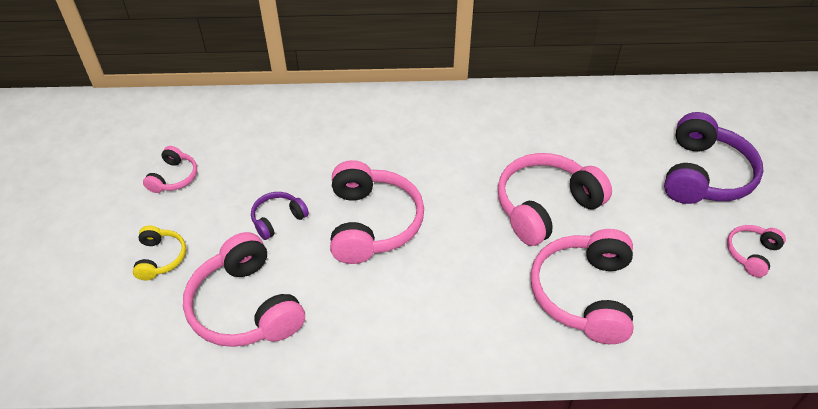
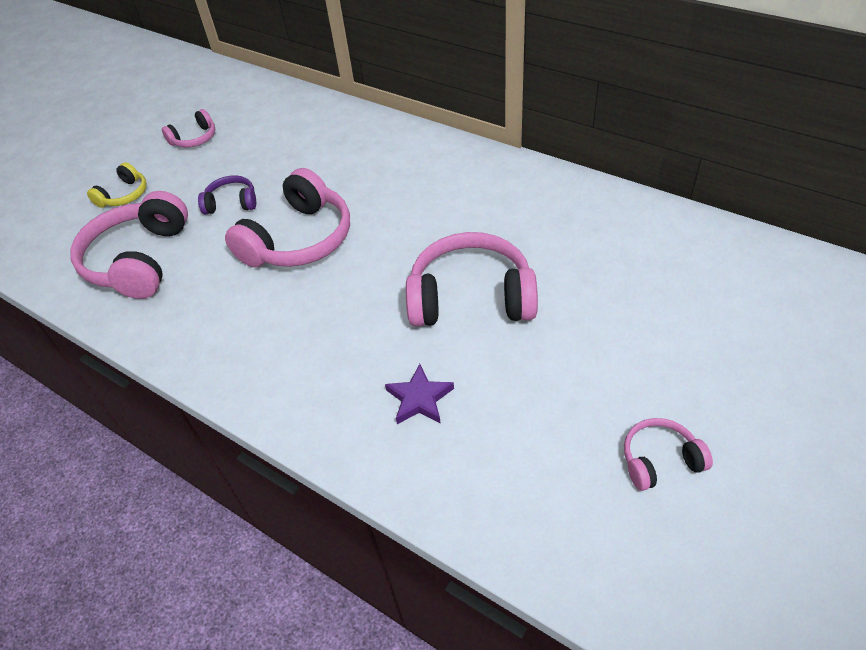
camera: 40 degrees right, 0 degrees up
pink headphones [531,229,633,344] -> purple star [385,364,454,424]
purple headphones [664,112,764,204] -> none

